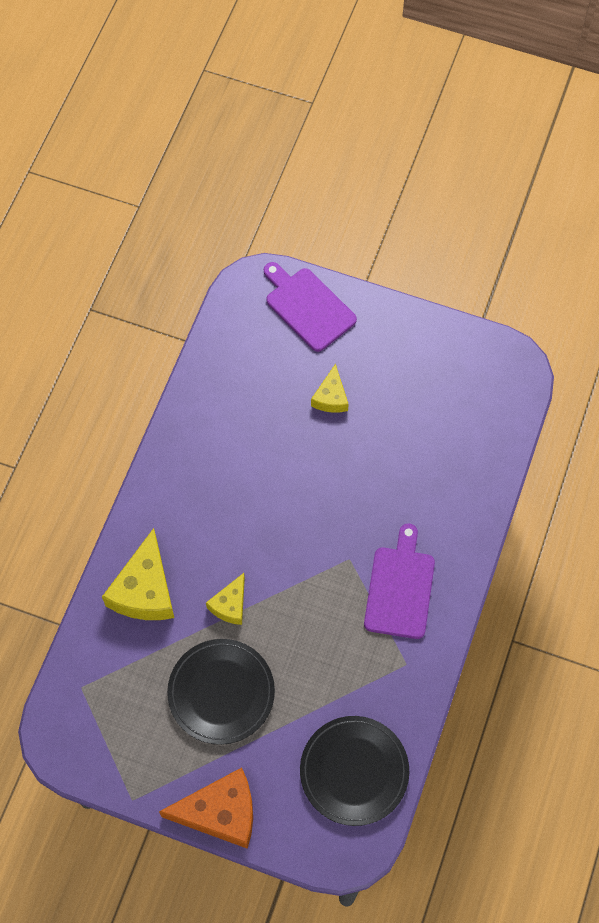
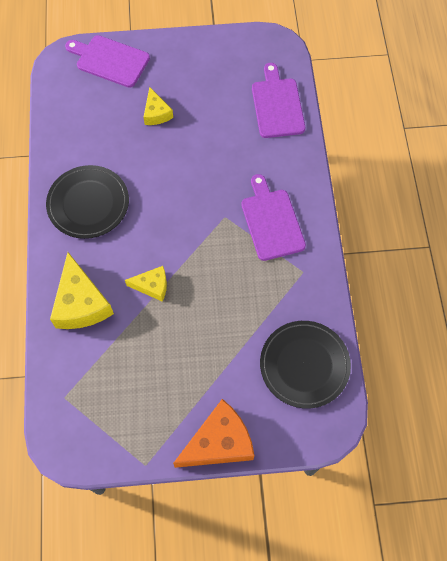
camera: 25 degrees left, 0 degrees up
black plate [167,639,275,745] -> black plate moved to [46,165,129,239]
yellow cheese [206,573,245,625] -> yellow cheese turned 90 degrees counterclockwise [125,266,167,302]
none -> purple cutting board [252,63,305,138]

